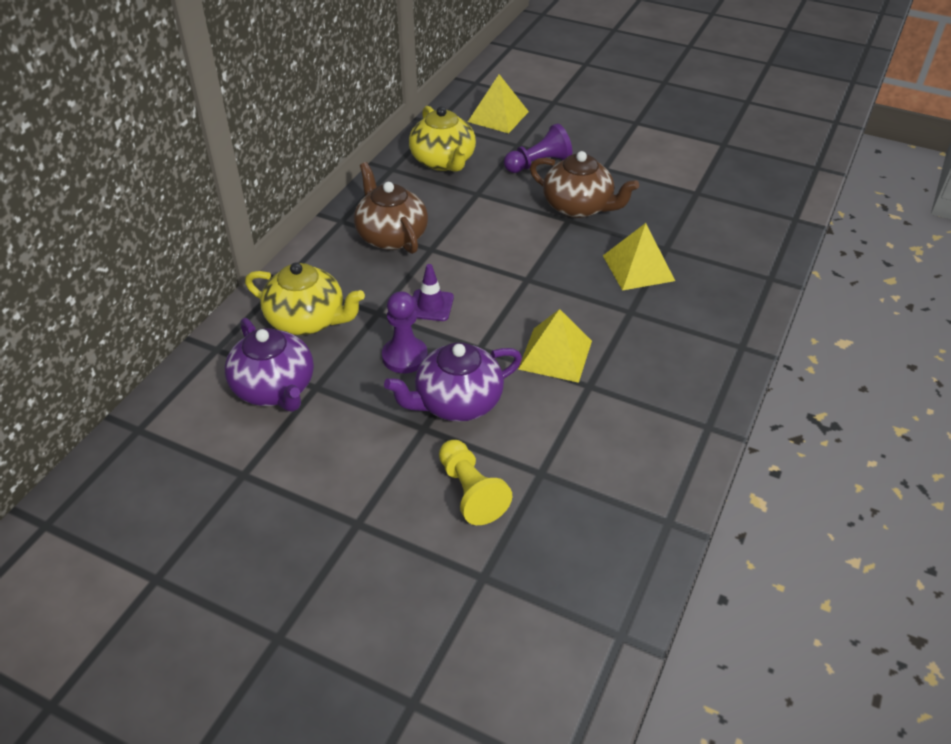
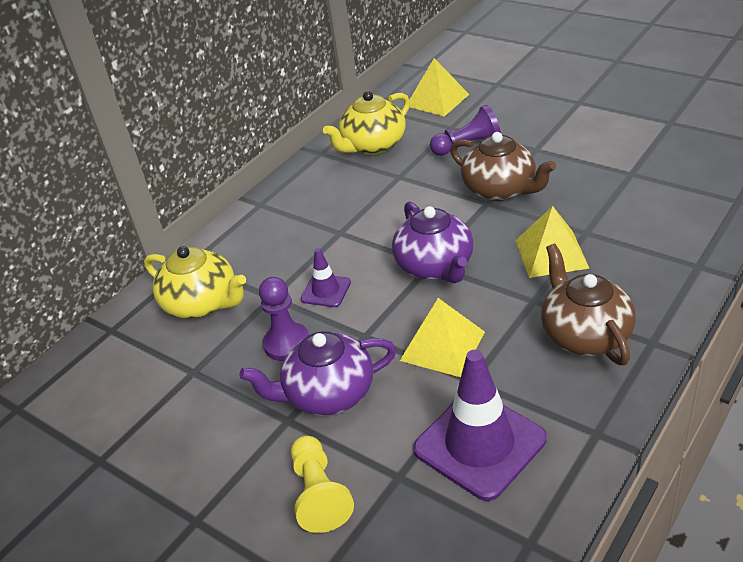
camera: 15 degrees right, 5 degrees down
purple teapot [225,318,314,412] -> purple teapot moved to [392,201,474,283]
brown teapot [354,162,428,254] -> brown teapot moved to [541,244,636,365]
yellow teapot [409,106,476,172] -> yellow teapot turned 60 degrees clockwise [323,91,410,155]
none -> purple traffic cone [413,350,547,501]

